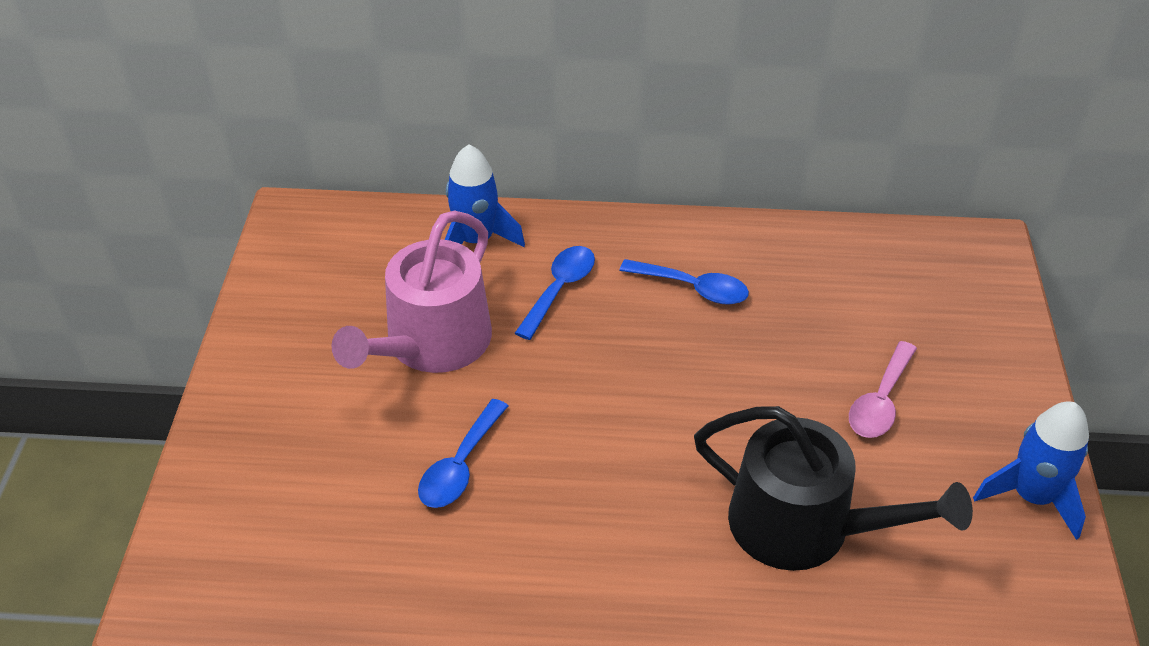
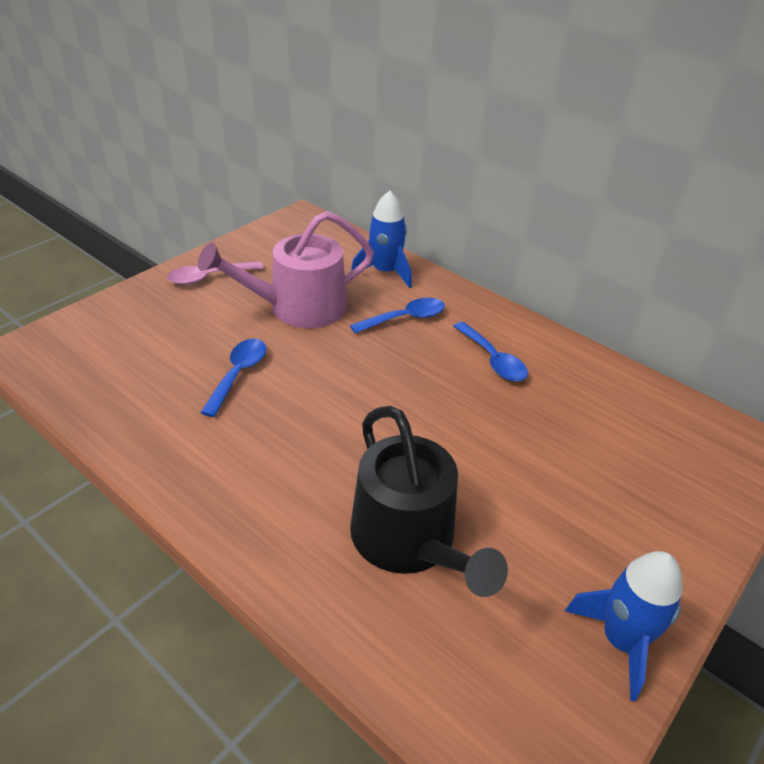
camera: 35 degrees right, 5 degrees down
blue spoon [418,399,508,508] -> blue spoon turned 135 degrees clockwise [200,339,266,417]
pink spoon [849,341,917,438] -> pink spoon moved to [167,261,263,285]

